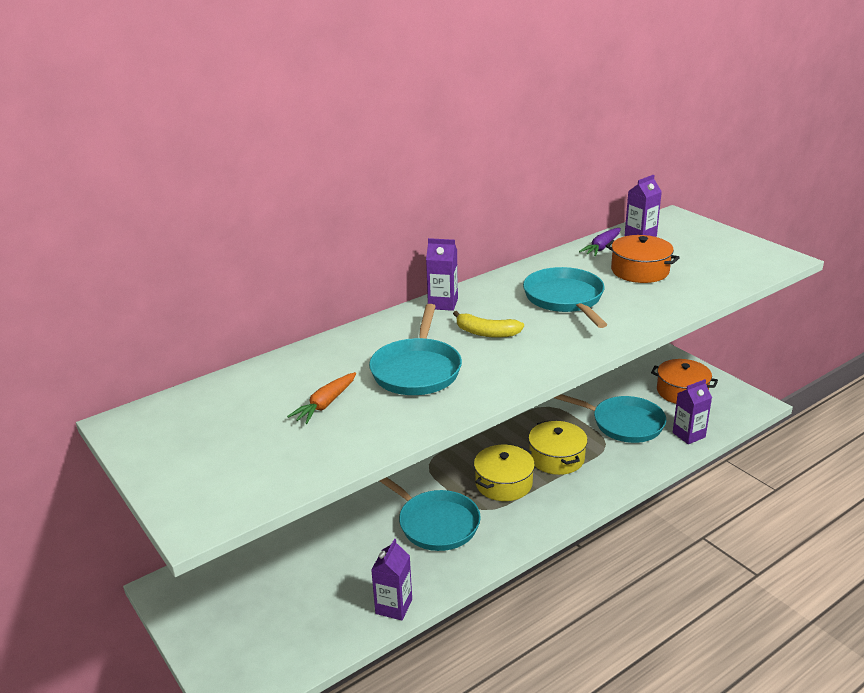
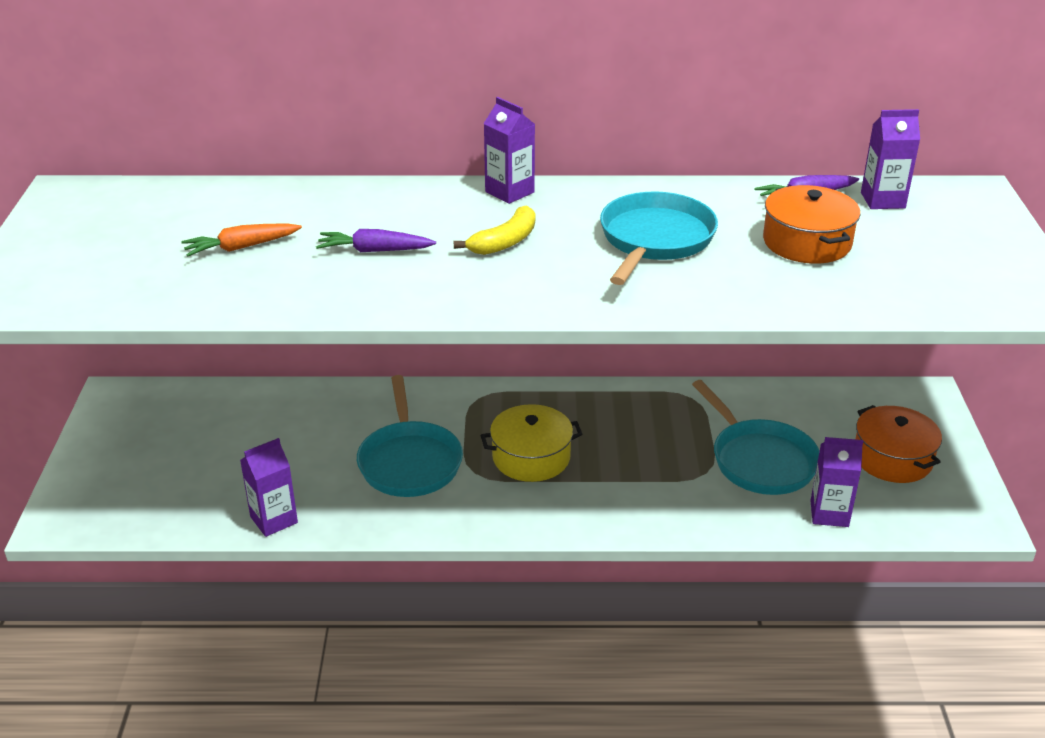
camera: 35 degrees right, 5 degrees up
turquoise pan [369,304,462,395] -> purple carrot [316,229,436,252]
yellow banana [453,311,524,338] -> yellow banana turned 105 degrees counterclockwise [454,205,535,255]
yellow pot [528,420,588,475] -> none

